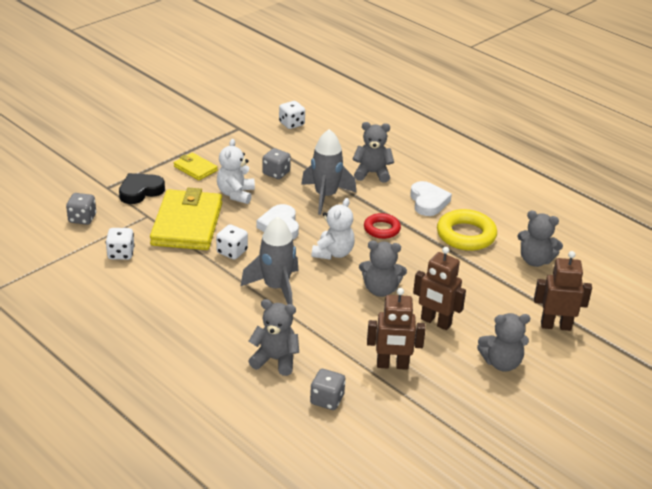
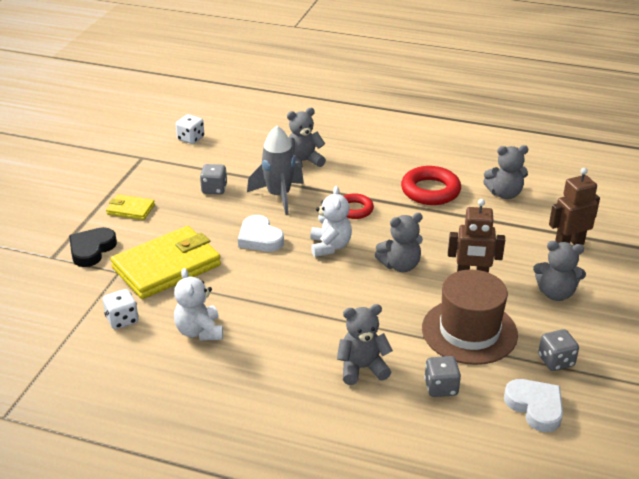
camera: 25 degrees left, 0 degrees up
grey dice [66,193,96,225] -> grey dice moved to [538,329,579,371]
yellow wallet [150,188,222,250] -> yellow wallet turned 75 degrees clockwise [111,226,221,299]
white dice [216,224,248,259] -> none
white teddy bear [217,139,255,204] -> white teddy bear moved to [174,268,223,341]
grey rocket [241,217,299,305] -> none
brown robot [367,288,426,370] -> brown hat [422,270,518,365]
white heart [410,181,452,216] -> white heart moved to [504,379,563,432]
yellow ring [437,209,497,251] -> red ring [401,166,461,205]
grey teddy bear [477,313,530,372] -> grey teddy bear turned 45 degrees clockwise [533,241,586,301]

